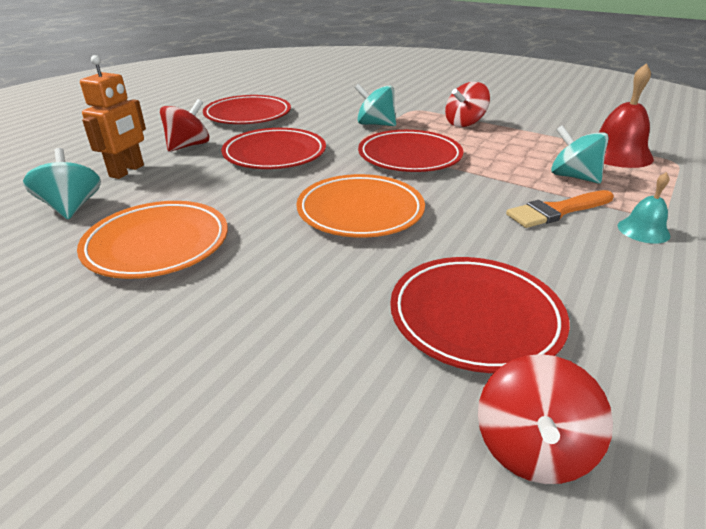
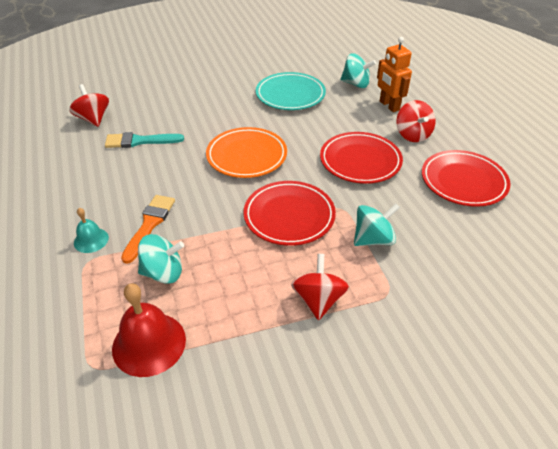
camera: 130 degrees right, 10 degrees up
orange plate [77,201,228,279] -> turquoise plate [256,72,326,110]
red plate [390,257,570,373] -> turquoise brush [105,132,184,148]

